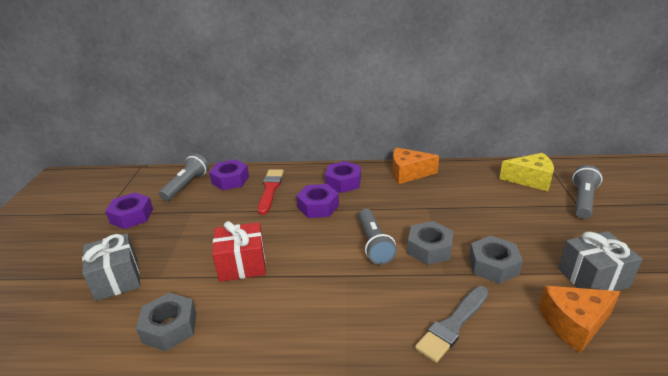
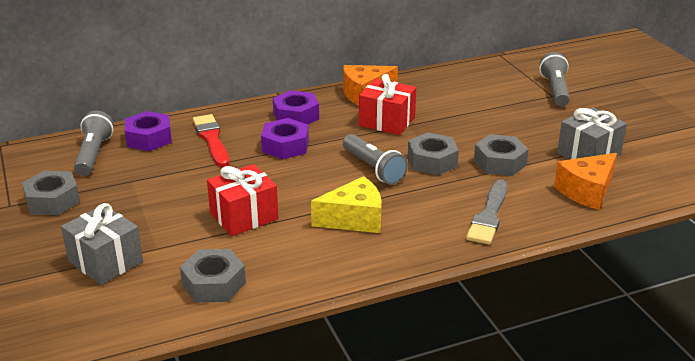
camera: 25 degrees left, 0 degrees up
purple nut [105,192,153,229] -> grey nut [22,170,80,215]
yellow cheese [499,153,554,191] -> yellow cheese moved to [311,176,382,233]
none -> red gift [359,74,416,135]

